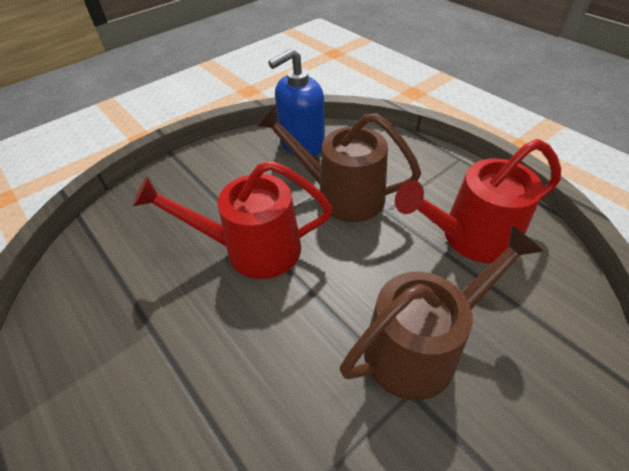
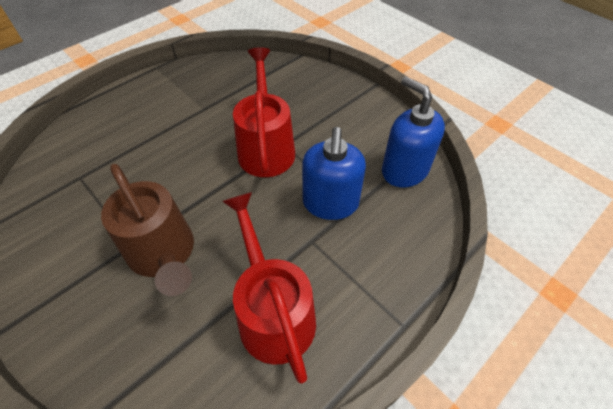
camera: 85 degrees right, 5 degrees up
brown watering can [257,105,421,222] -> blue soap dispenser [302,127,366,220]

